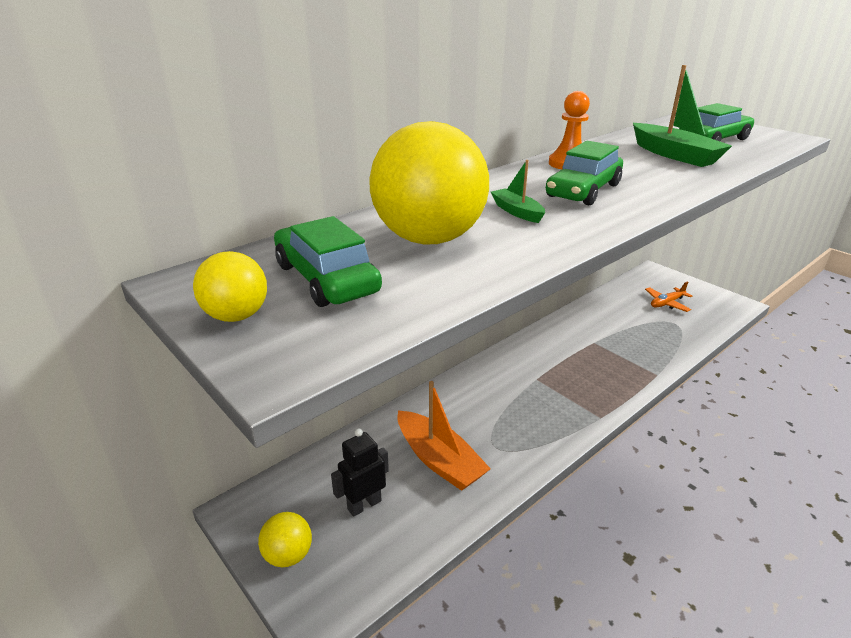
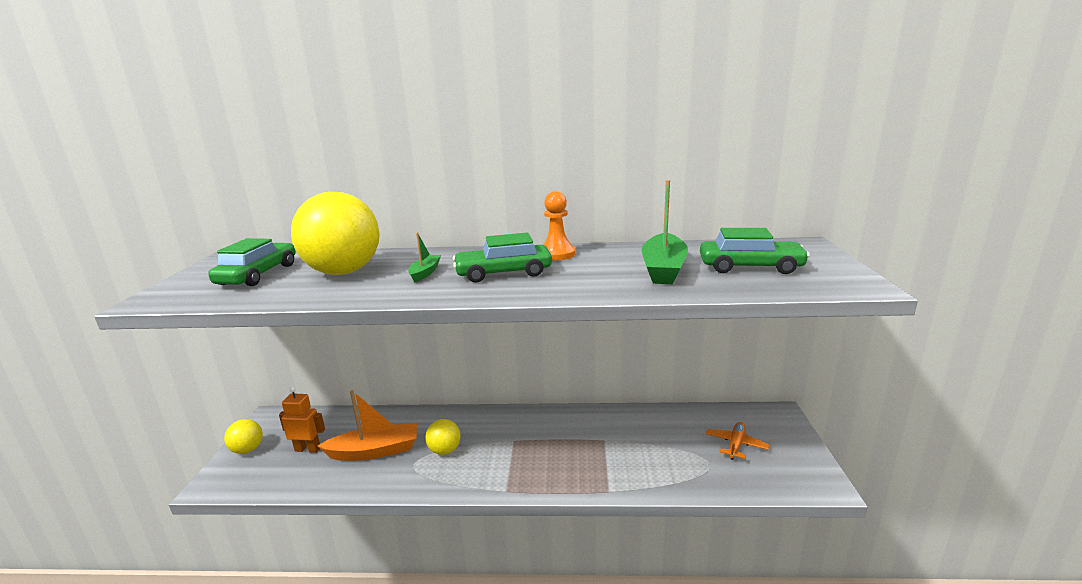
camera: 45 degrees right, 10 degrees down
yellow ball [193,251,267,322] -> yellow ball moved to [425,419,460,455]
black robot [331,428,389,517] -> orange robot [279,387,325,453]
orange boat [397,381,491,491] -> orange boat turned 105 degrees counterclockwise [318,390,417,461]
orange plane [645,282,692,312] -> orange plane turned 105 degrees clockwise [706,422,769,460]

